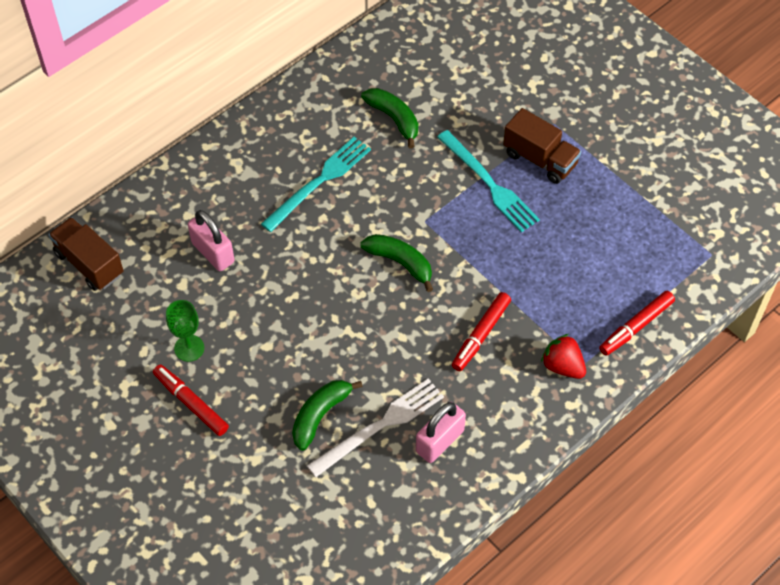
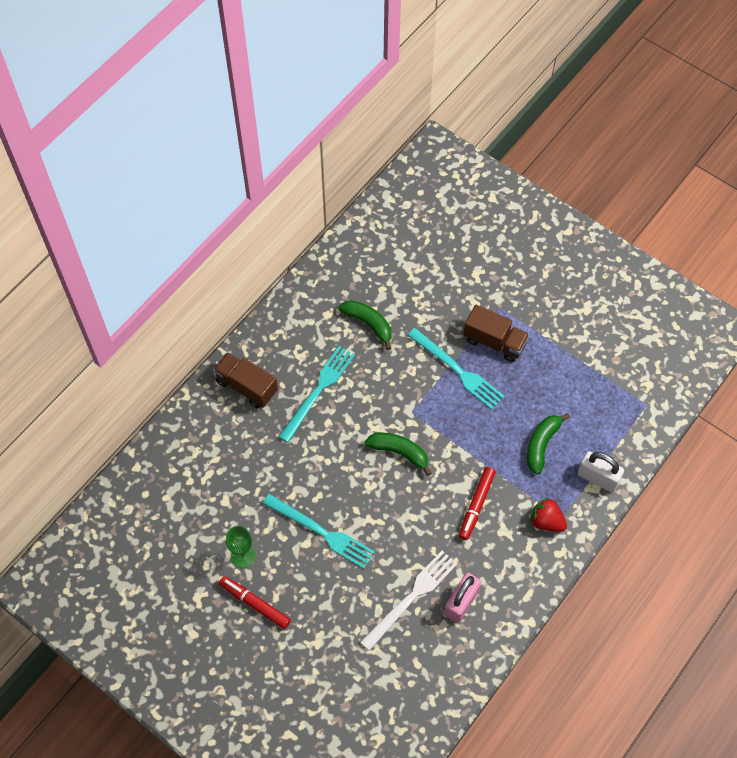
camera: 10 degrees left, 5 degrees up
brown truck [48,217,124,291] -> brown truck moved to [213,352,278,409]
pink padlock [188,210,234,271] -> none
green banana [292,380,363,451] -> green banana moved to [527,413,570,474]
red marker [599,291,675,356] -> white padlock [578,451,624,492]
none -> turquoise fork [262,494,375,569]

